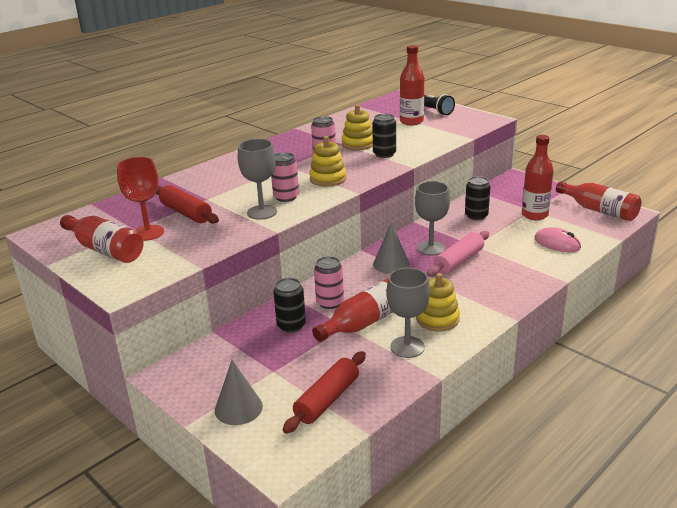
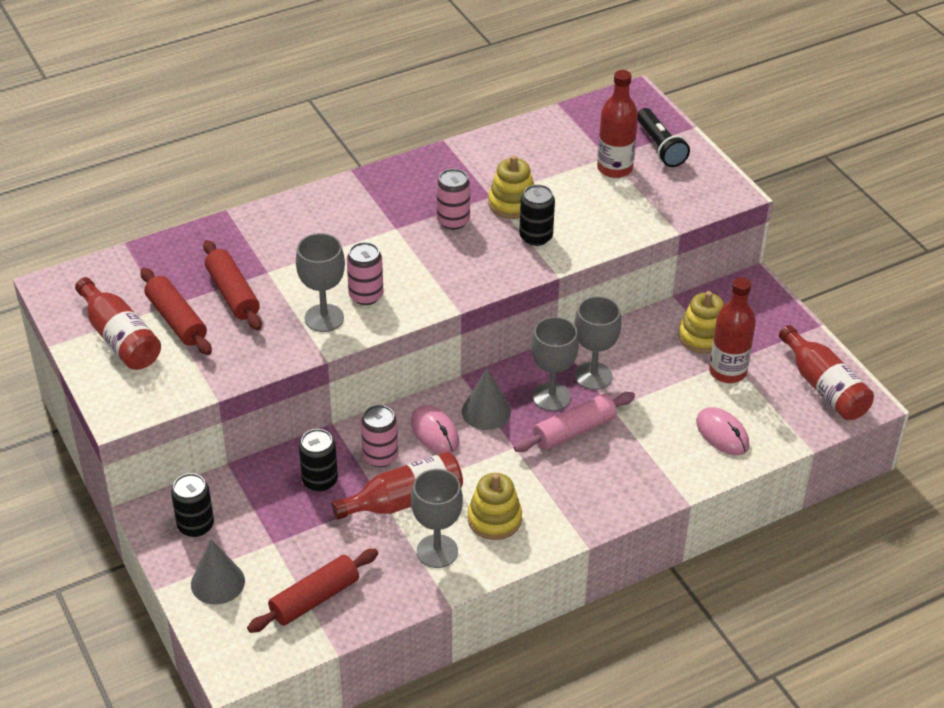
camera: 15 degrees right, 15 degrees up
red goblet [117,157,164,241] -> red rolling pin [140,268,212,355]
yellow stacking toy [309,136,347,187] -> yellow stacking toy moved to [678,291,724,354]
black can [465,176,490,220] -> black can moved to [171,473,214,537]
none -> pink mouse [411,405,459,454]
none -> grey goblet [574,296,621,390]

